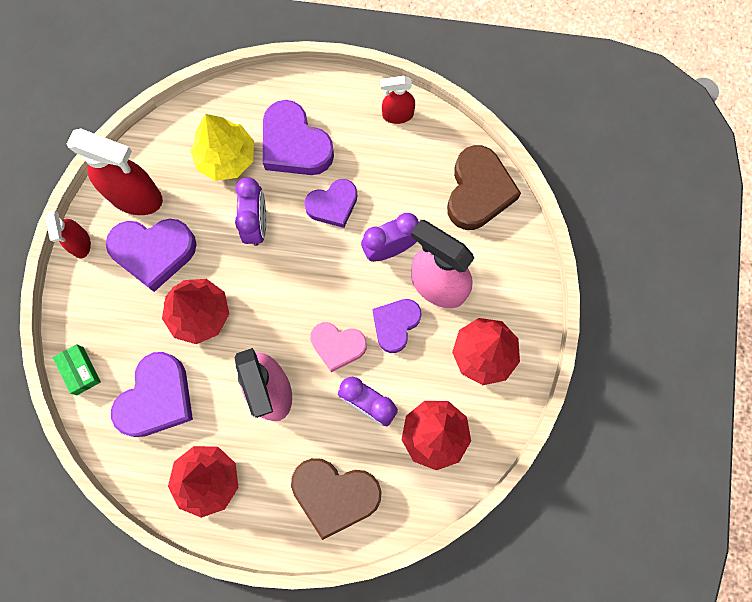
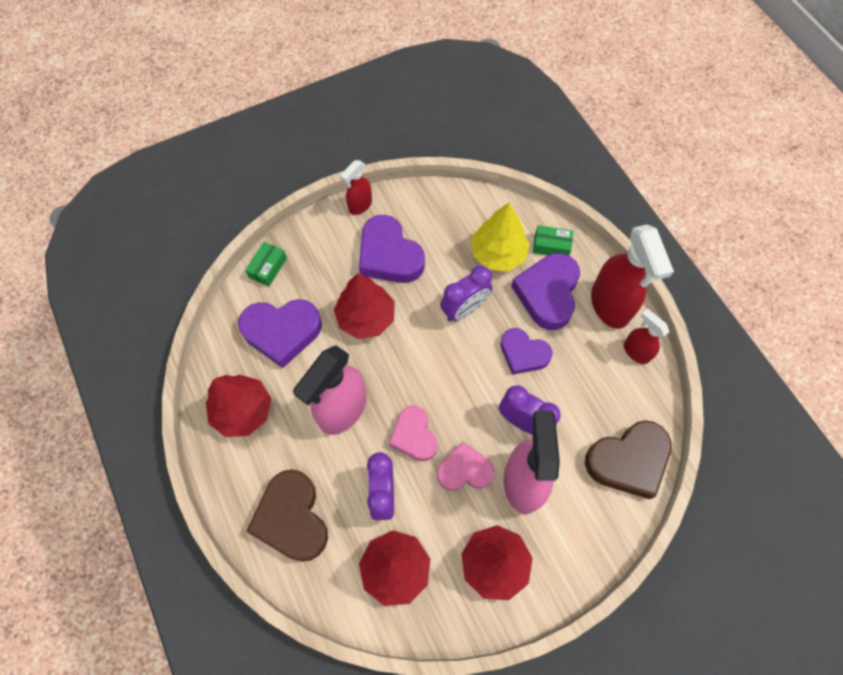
camera: 55 degrees right, 10 degrees down
red spray bottle [67,129,163,215] -> red spray bottle moved to [591,224,674,329]
purple heart [373,299,422,353] -> pink heart [437,441,494,491]
none -> green box [533,225,574,256]

